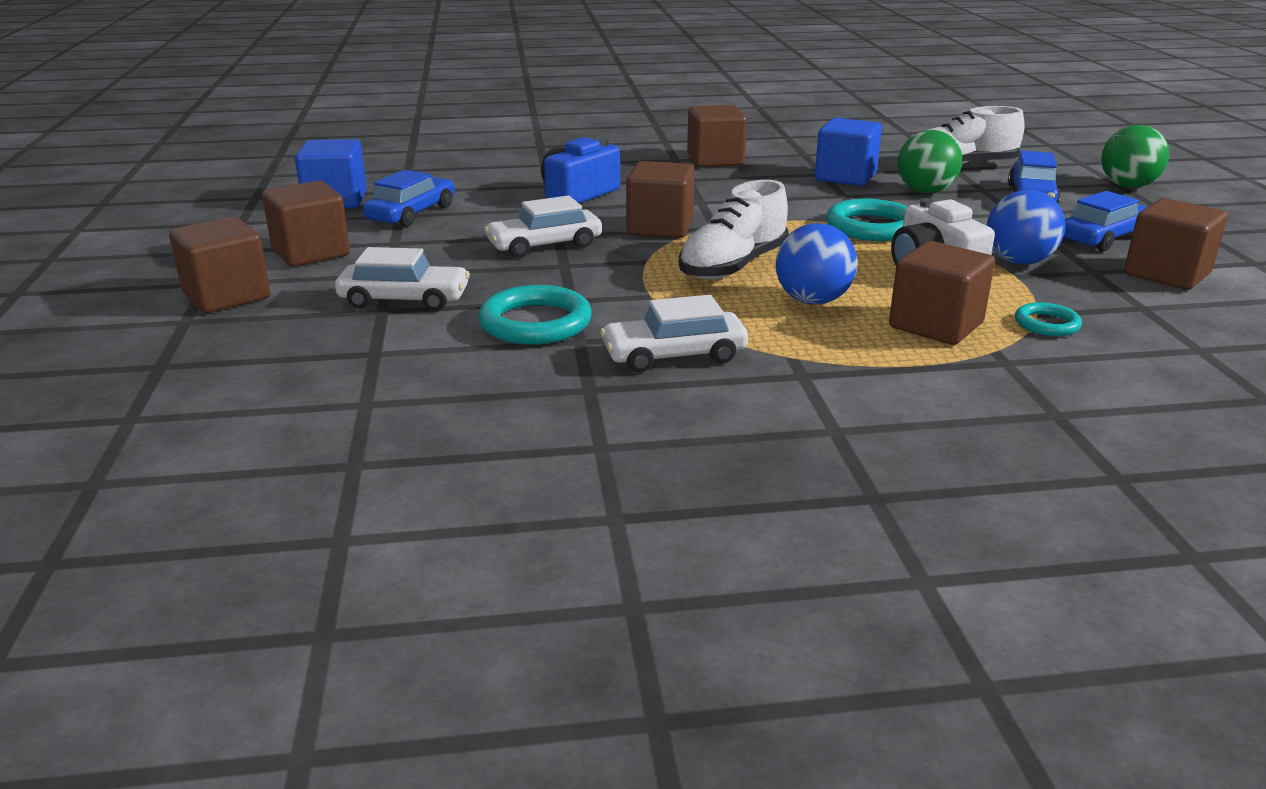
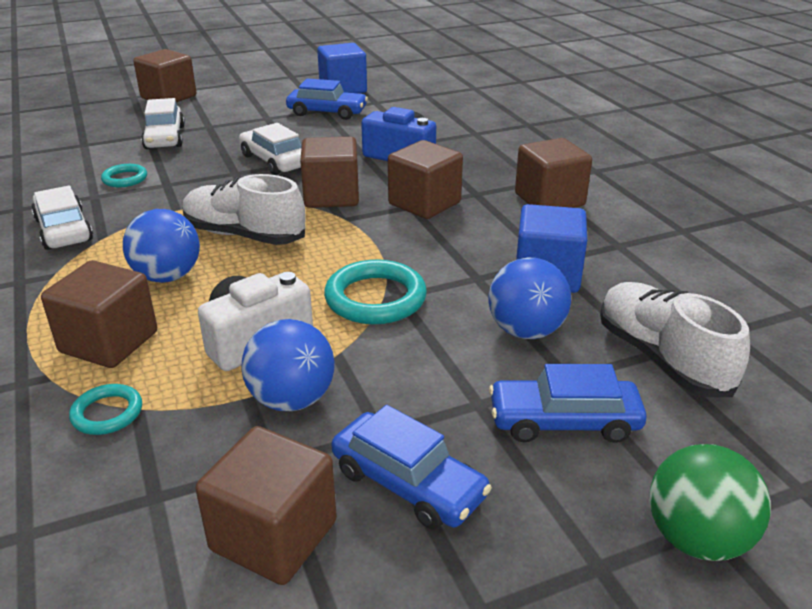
camera: 75 degrees right, 5 degrees up
brown cube [262,180,350,267] -> brown cube moved to [388,140,463,219]
turquoise ring [478,285,592,345] -> turquoise ring [101,164,147,187], size x0.56
green ball [898,130,962,194] -> blue ball [489,258,571,339]

